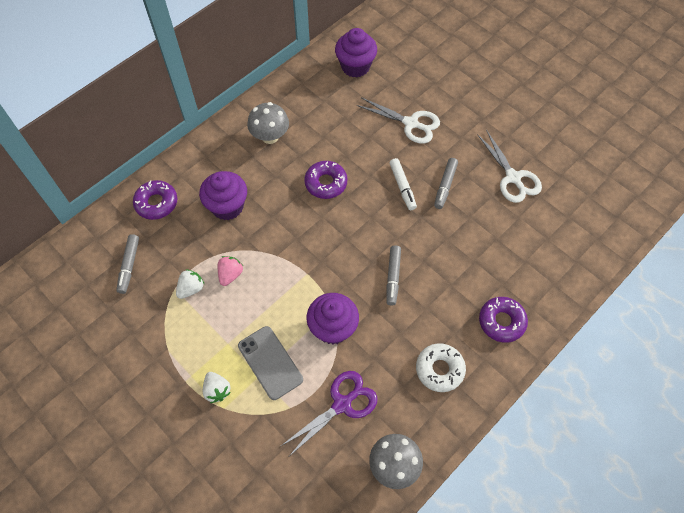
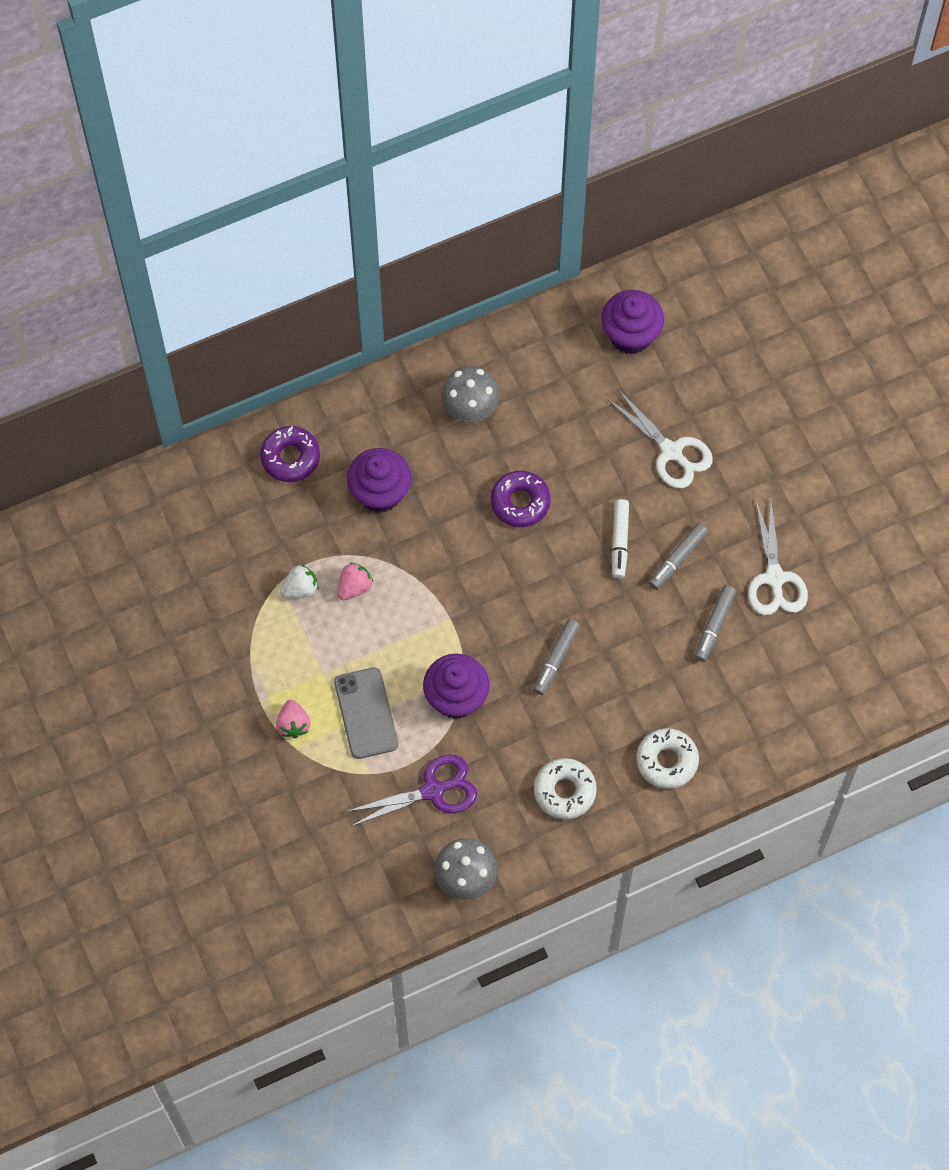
camera: 20 degrees right, 5 degrees up
grey marker [117,234,139,294] -> grey marker moved to [694,585,736,662]
white strawberry [203,372,231,403] -> pink strawberry [276,700,310,739]
purple donut [479,297,528,343] -> white donut [637,728,699,789]

